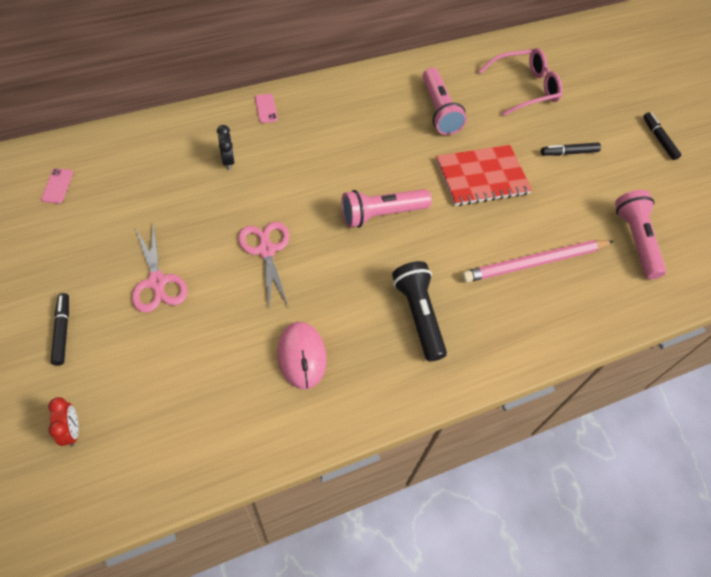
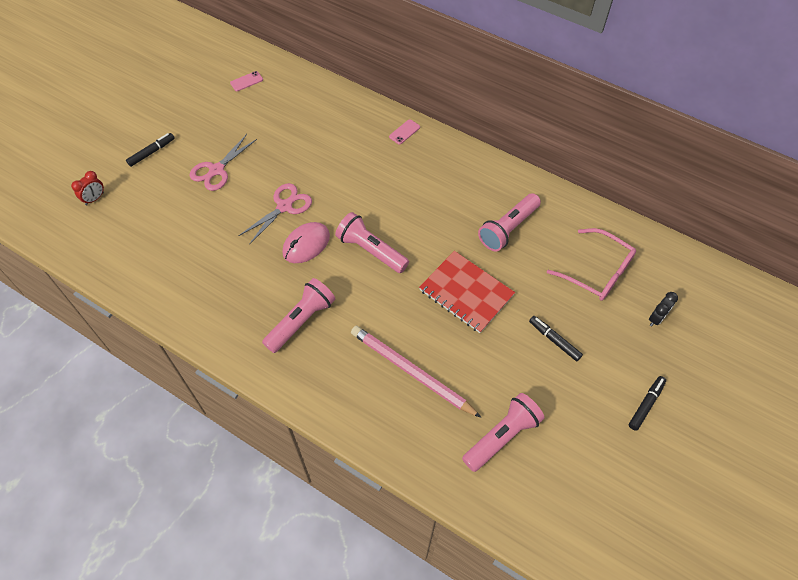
camera: 60 degrees right, 0 degrees up
black clock [217,125,235,170] -> black clock moved to [649,292,678,327]
pink mouse [277,322,327,389] -> pink mouse moved to [282,222,330,263]
black flashlight [392,261,447,361] -> pink flashlight [262,278,335,353]

